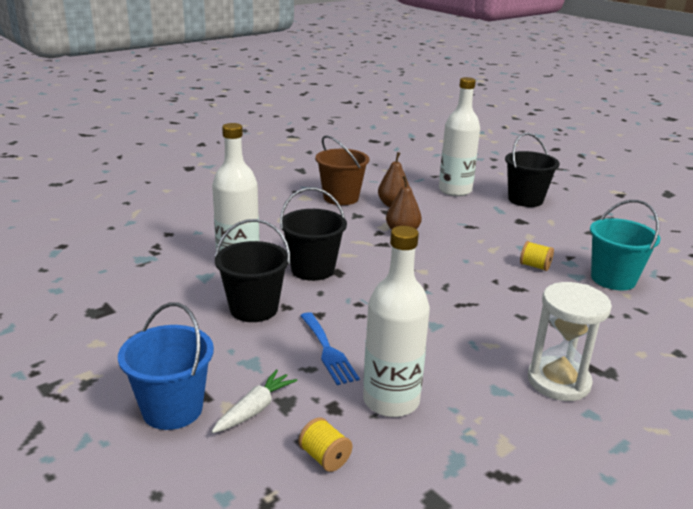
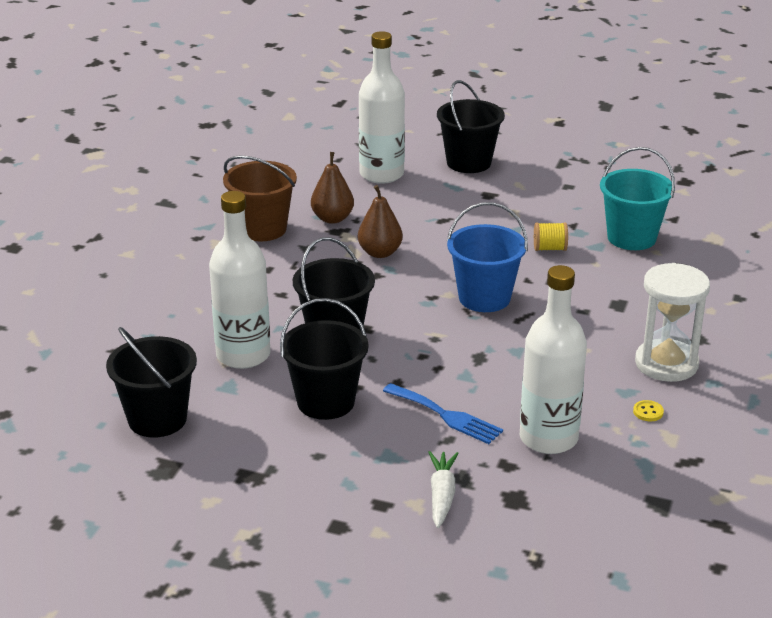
camera: 30 degrees left, 5 degrees up
blue bucket [118,303,214,430] -> blue bucket moved to [447,202,528,312]
yellow spool [299,417,352,472] -> none
none -> black bucket [106,327,197,438]
none -> yellow button [633,400,664,421]

